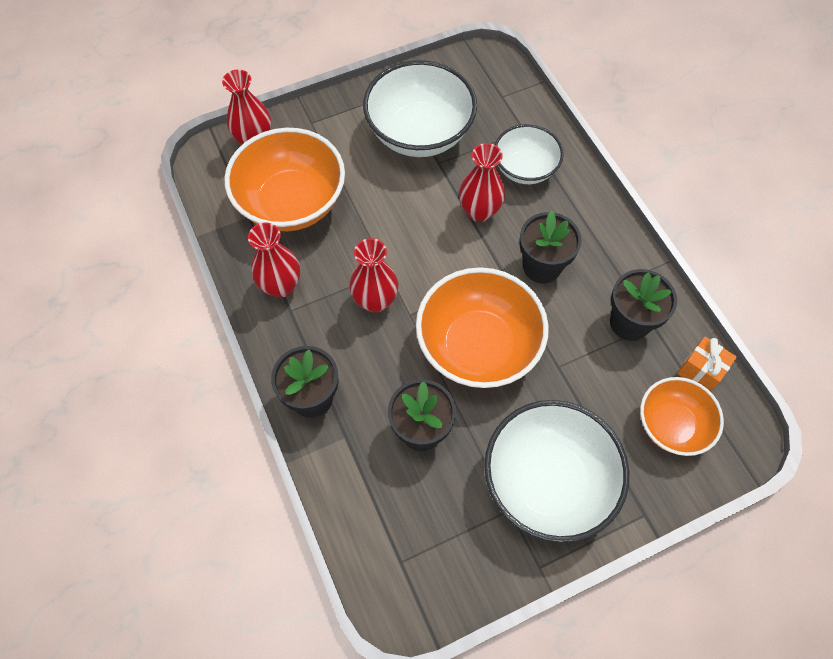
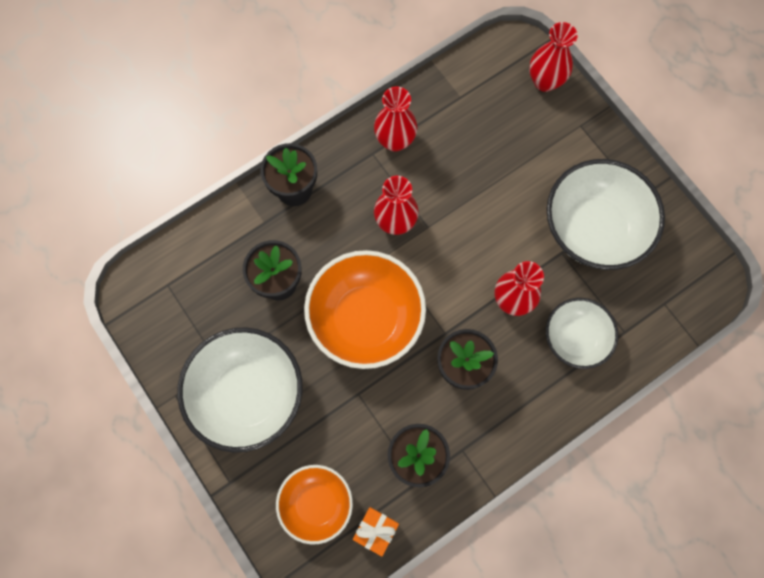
camera: 80 degrees right, 10 degrees up
orange bowl [225,128,345,231] -> none

